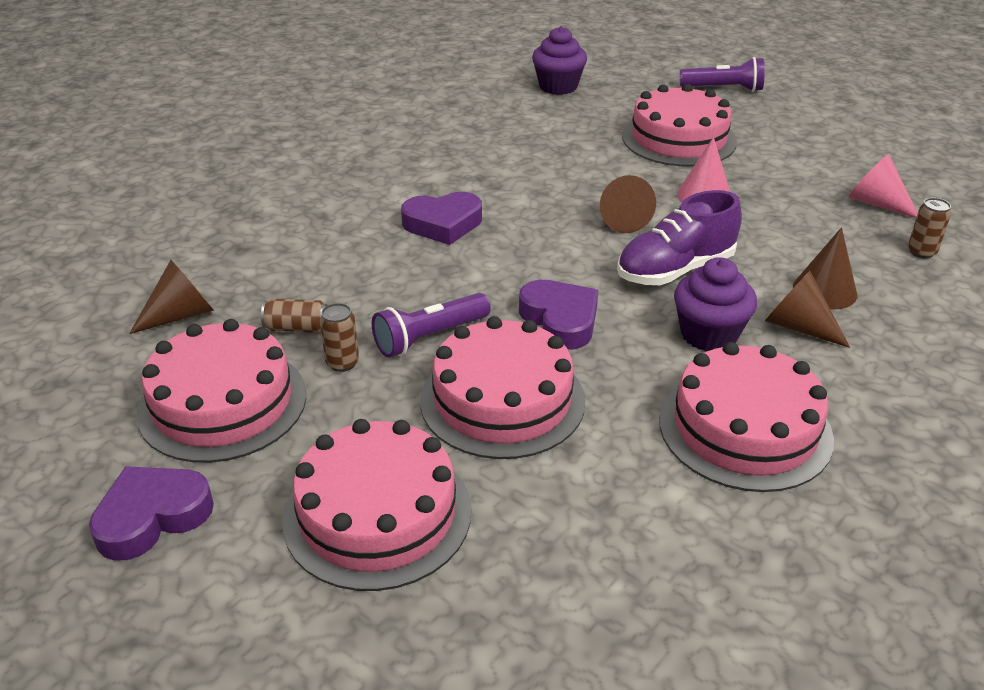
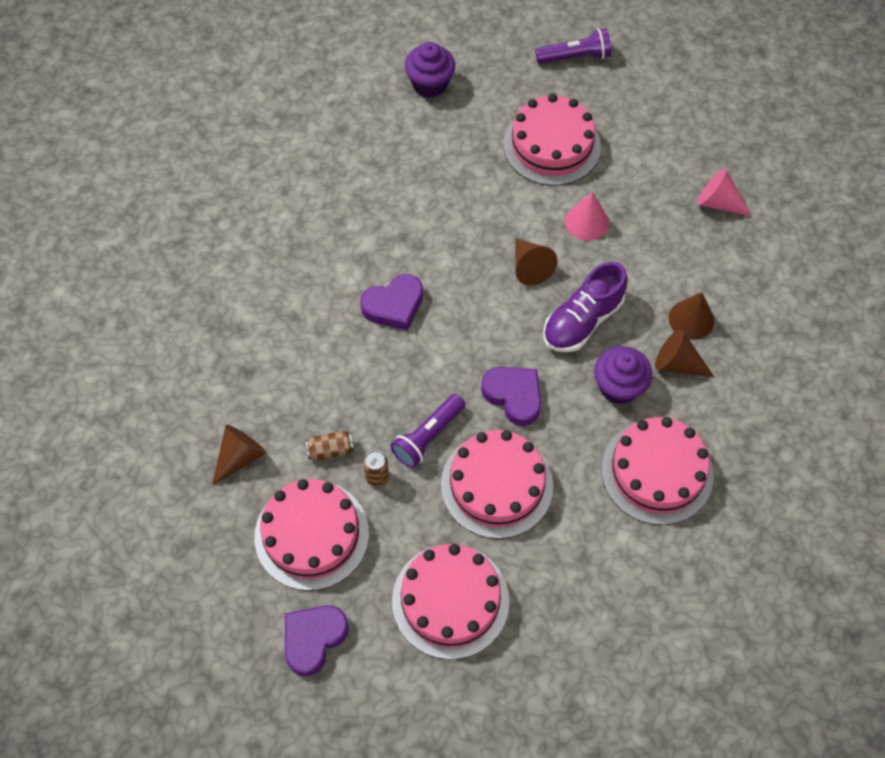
camera: 15 degrees left, 25 degrees up
brown can [908,198,951,259] -> none

